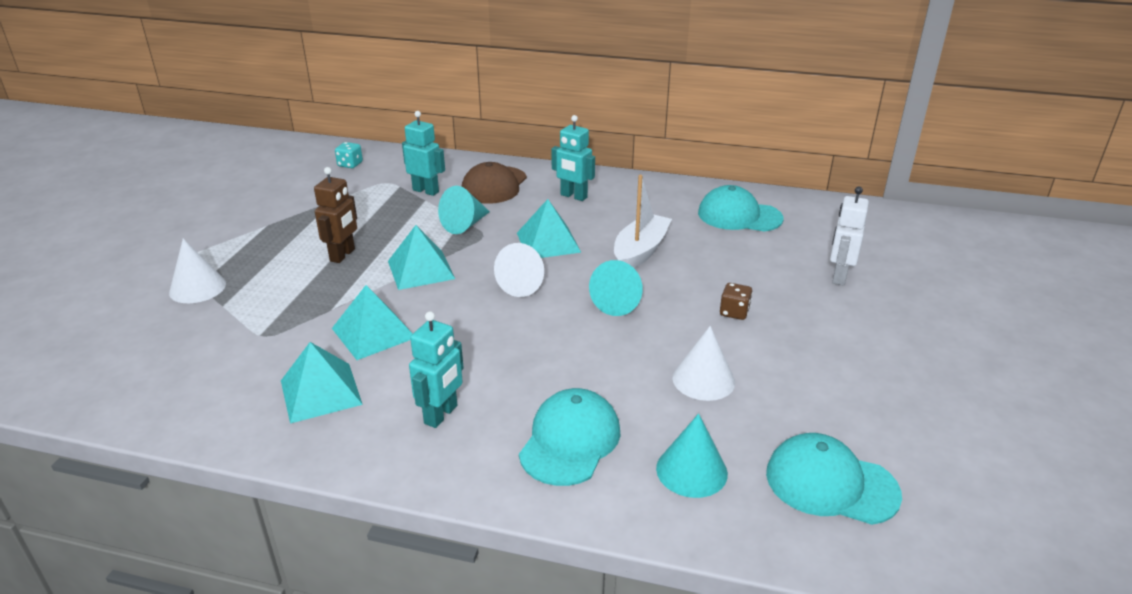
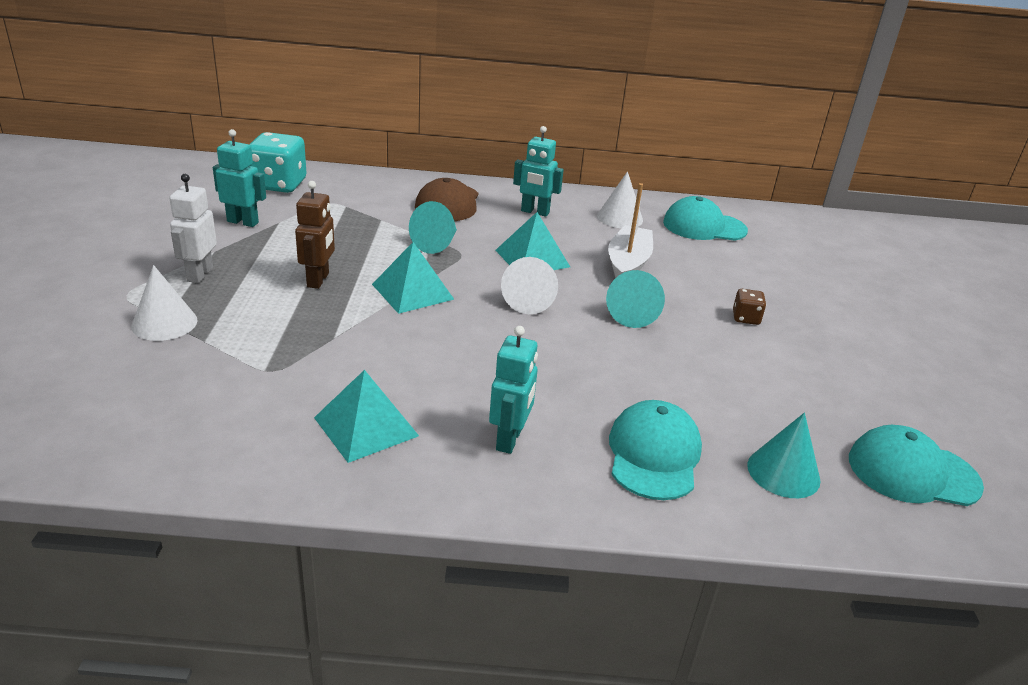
camera: 15 degrees left, 0 degrees up
turquoise pyramid [332,285,413,360] -> none
turquoise dice [335,142,363,168] -> turquoise dice [249,132,306,193], size x2.07
turquoise robot [402,111,445,196] -> turquoise robot moved to [213,129,266,227]
white cone [673,326,735,401] -> white cone moved to [597,171,643,228]
white robot [830,186,869,286] -> white robot moved to [169,174,217,283]

